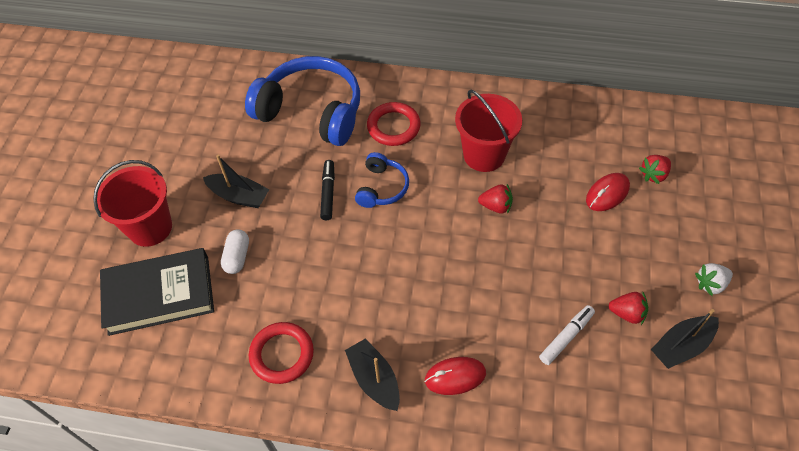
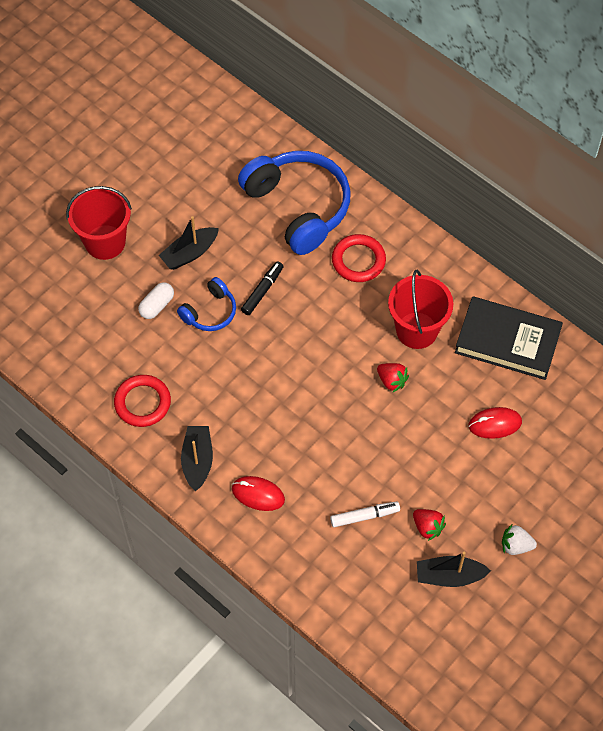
camera: 30 degrees right, 5 degrees up
black book [100,248,214,336] -> black book moved to [455,296,563,380]
black boat [203,155,269,208] -> black boat turned 90 degrees clockwise [159,216,219,270]
blue headphones [355,152,409,208] -> blue headphones moved to [177,277,236,331]
red strawberry [639,155,671,184] -> none

